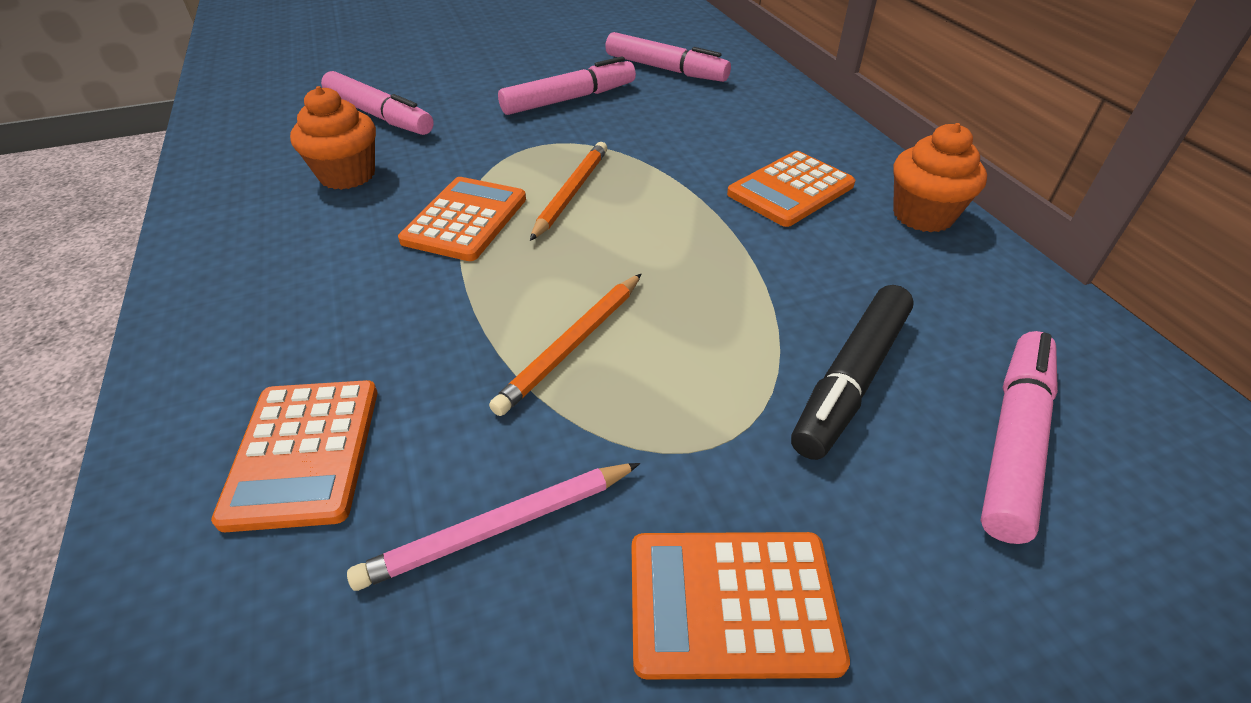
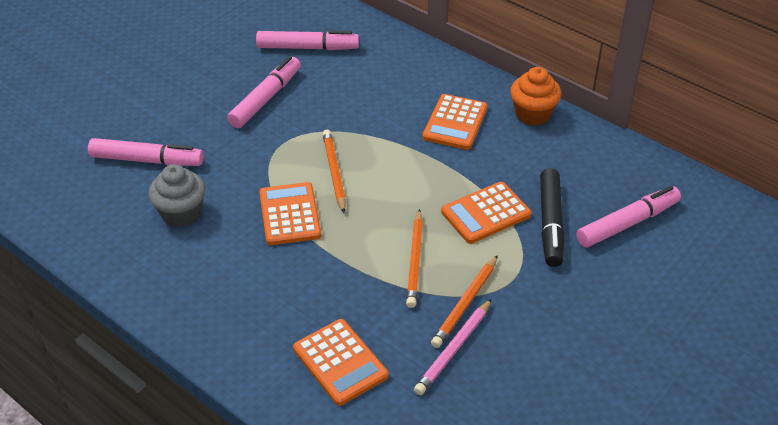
camera: 30 degrees left, 0 degrees up
orange cupcake [290,86,376,190] -> grey cupcake [149,164,205,227]
orange calculator [632,532,850,679] -> orange calculator moved to [441,182,532,244]
pink marker [980,331,1058,544] -> pink marker turned 60 degrees clockwise [576,186,681,248]
none -> orange pencil [431,255,498,348]

